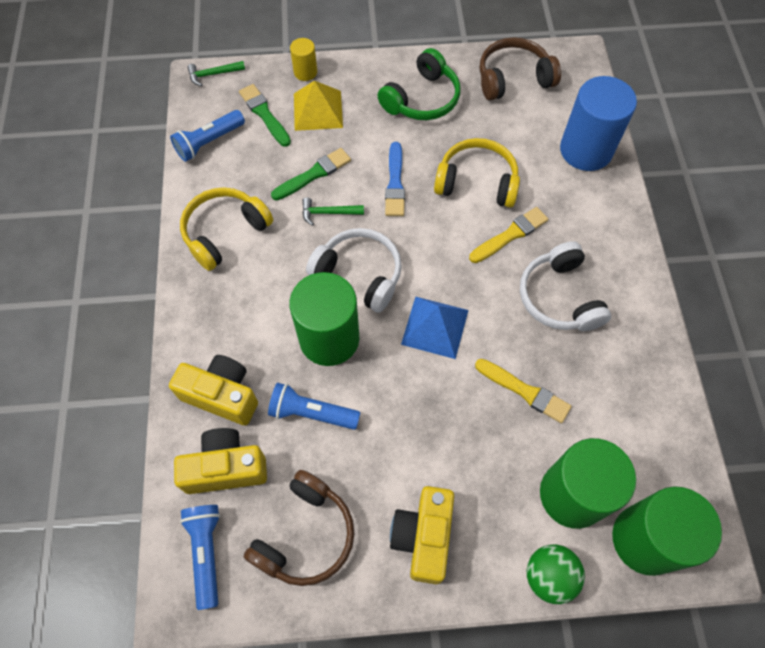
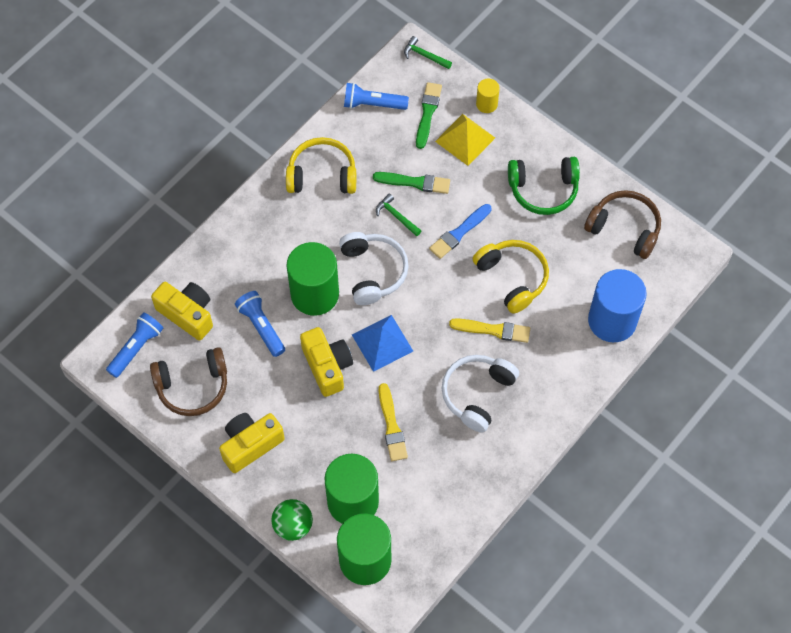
camera: 45 degrees right, 0 degrees up
yellow camera [169,355,258,425] -> yellow camera moved to [300,327,353,397]

